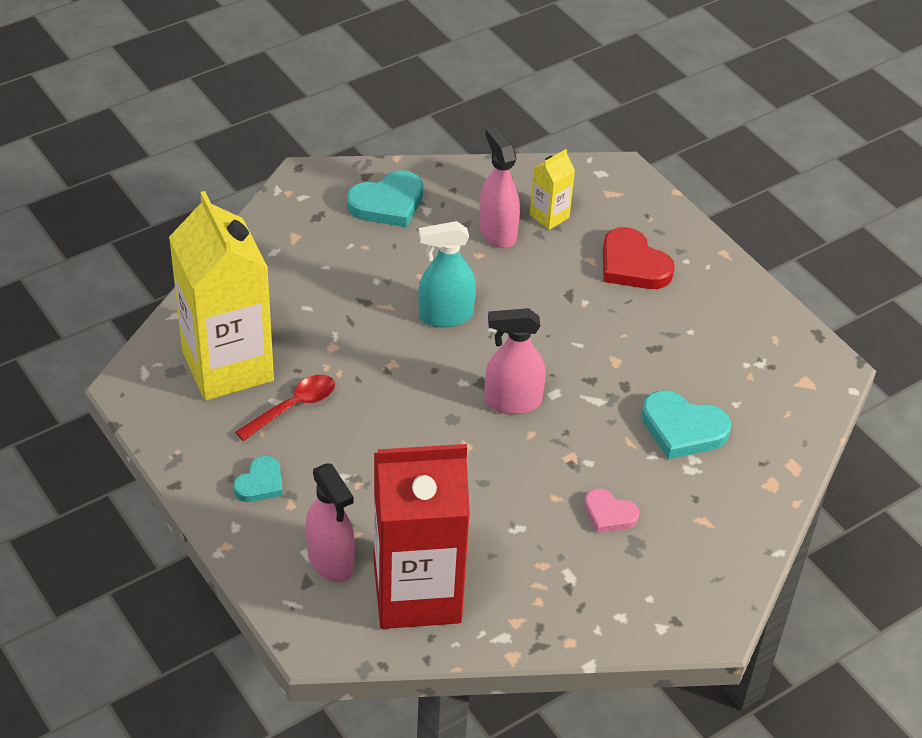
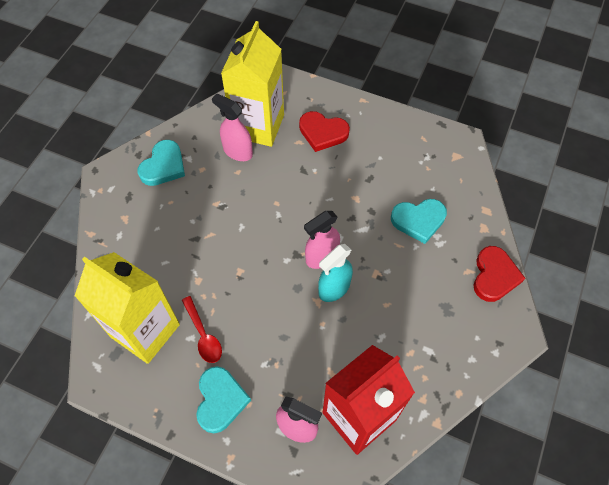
camera: 30 degrees left, 15 degrees up
turquoise heart [234,456,283,502] -> turquoise heart [196,366,251,433], size x1.65
red spoon [235,375,335,441] -> red spoon turned 135 degrees clockwise [182,296,222,363]
turquoise spray bottle [419,221,476,327] -> turquoise spray bottle moved to [318,244,353,302]
yellow carton [530,149,575,230] -> yellow carton [221,21,284,147], size x2.32
pink heart [584,488,639,533] -> none
none -> red heart [474,246,525,302]

